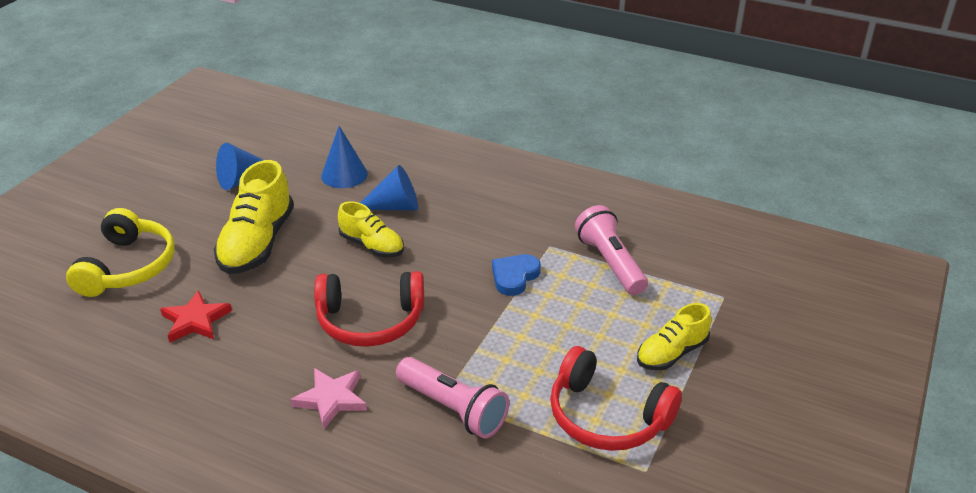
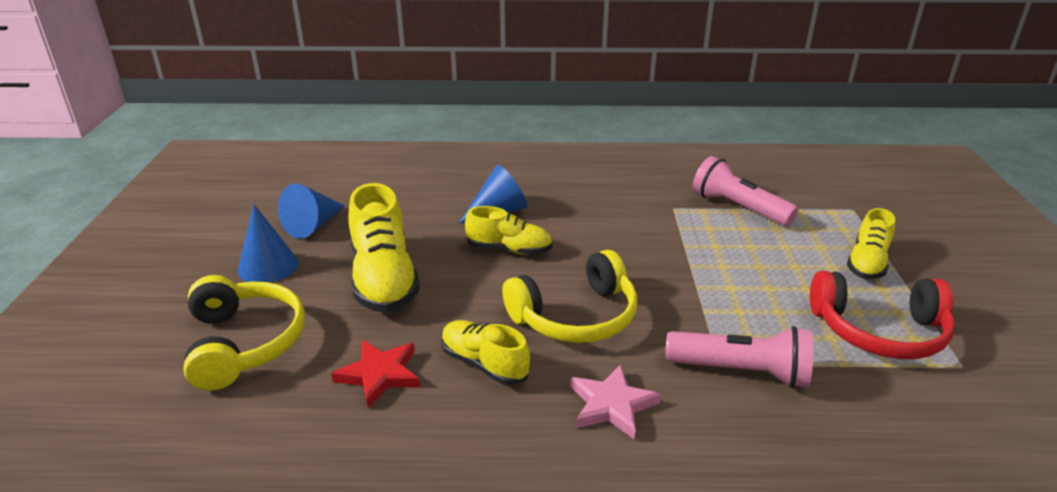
camera: 25 degrees left, 5 degrees down
red headphones [314,271,424,347] -> yellow headphones [502,250,638,343]
blue cone [321,126,368,188] -> blue cone moved to [238,204,298,283]
blue heart [492,254,541,296] -> none
none -> yellow shoe [441,320,530,385]

